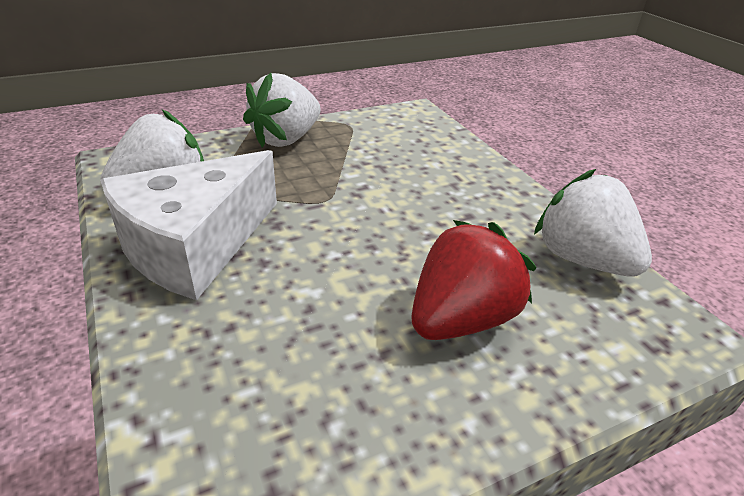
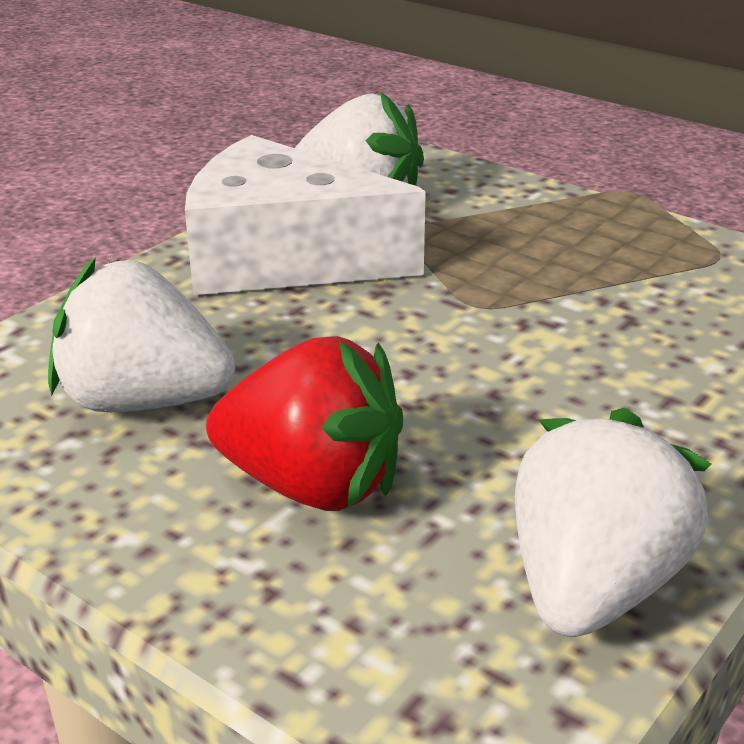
camera: 65 degrees right, 5 degrees down
white strawberry [243,73,321,148] -> white strawberry moved to [48,258,235,412]

